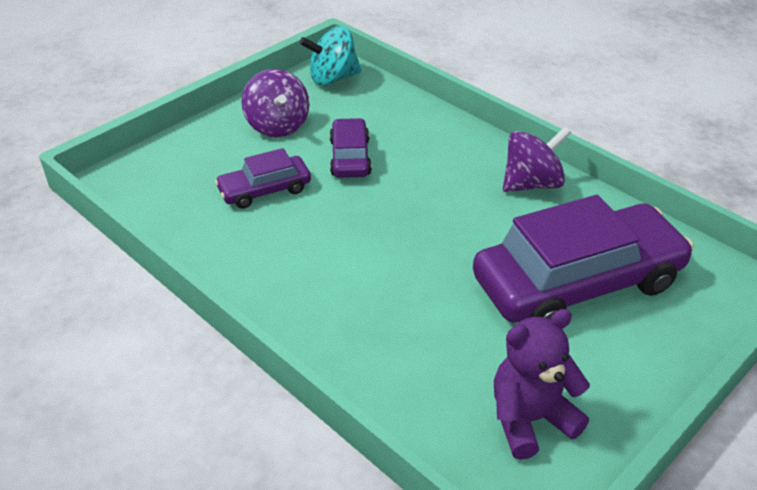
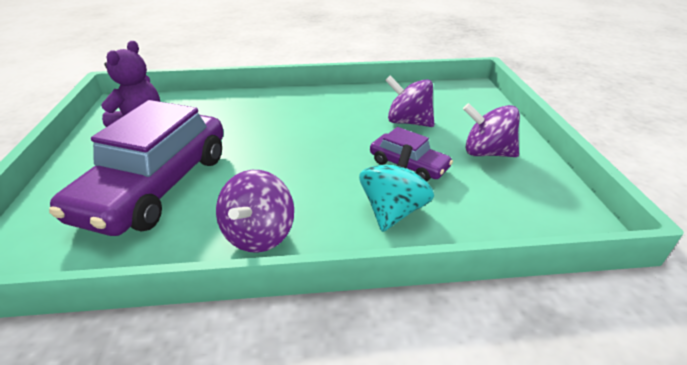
camera: 130 degrees right, 5 degrees down
purple car [215,148,311,209] -> purple spinning top [385,75,435,127]
turquoise spinning top [299,26,361,86] -> turquoise spinning top moved to [359,144,434,232]

